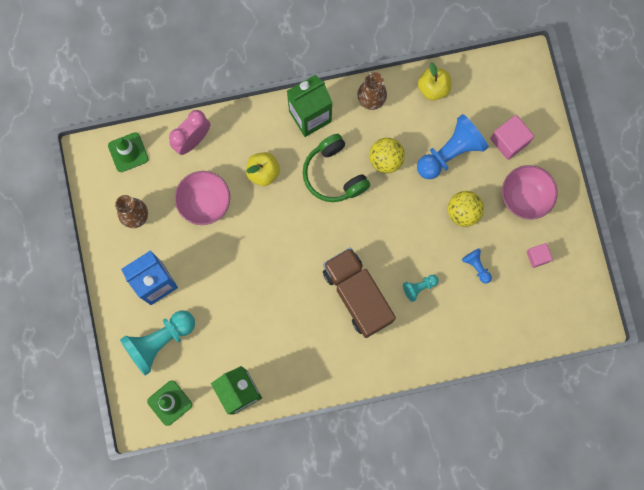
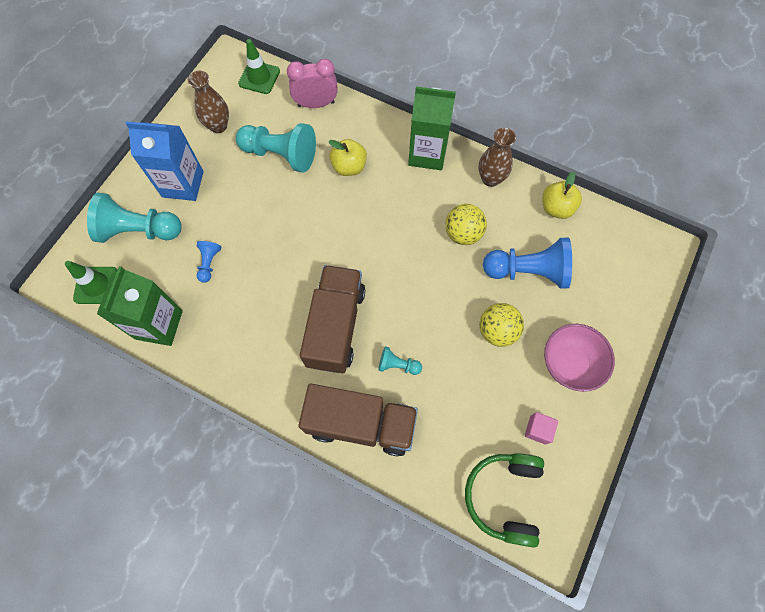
camera: 40 degrees right, 10 degrees down
pink bowl [175,171,230,225] -> turquoise pawn [236,123,316,173]
green headphones [303,134,370,202] -> green headphones moved to [465,453,544,548]
blue pawn [462,248,492,284] -> blue pawn moved to [197,241,221,283]
pink cube [490,115,534,160] -> none
none -> brown truck [299,384,418,456]

